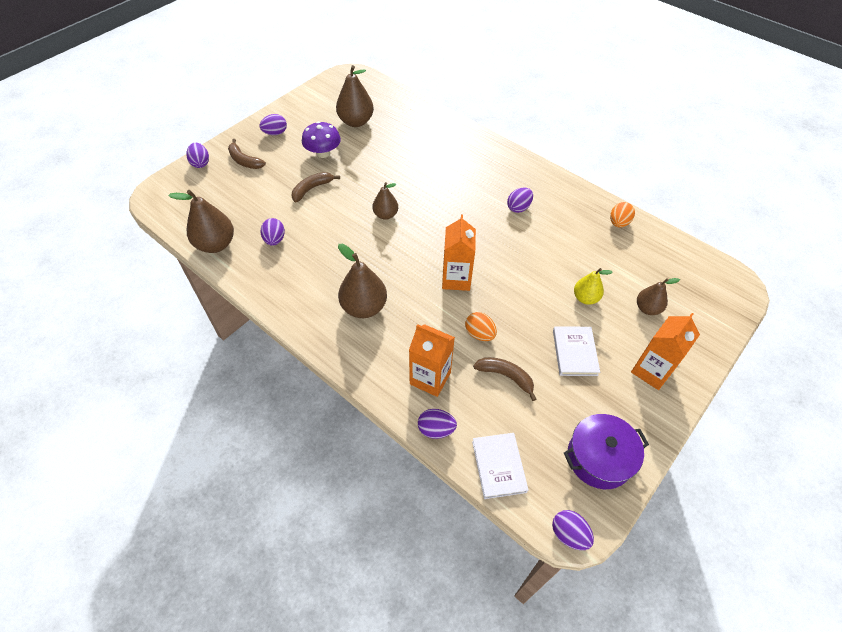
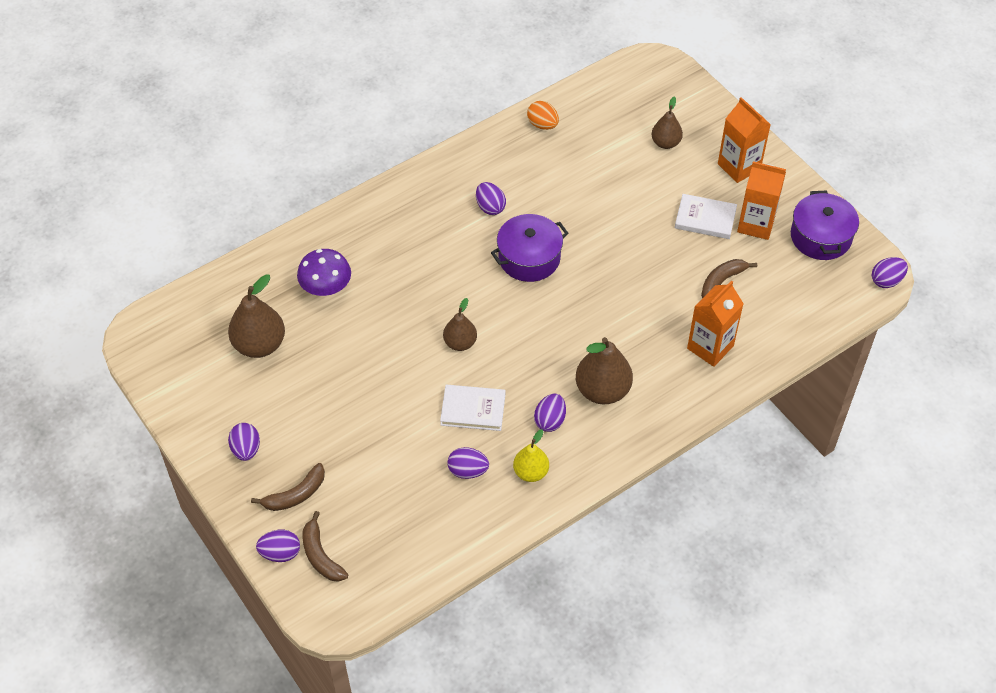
camera: 75 degrees left, 0 degrees up
brown pear [168,190,234,253] -> none
brown banana [292,172,340,202] -> brown banana moved to [302,511,348,582]
purple mushroom [302,121,341,158] -> purple mushroom moved to [297,249,351,296]
purple egg [418,409,457,439] -> purple egg moved to [534,394,566,432]
orange carton [442,215,476,291] -> orange carton moved to [737,161,786,240]
orange egg [465,312,497,341] -> none
white book [472,433,529,499] -> white book moved to [440,385,506,431]
yellow pear [574,268,613,305] -> yellow pear moved to [513,429,549,482]
none -> purple pot [491,214,569,282]

